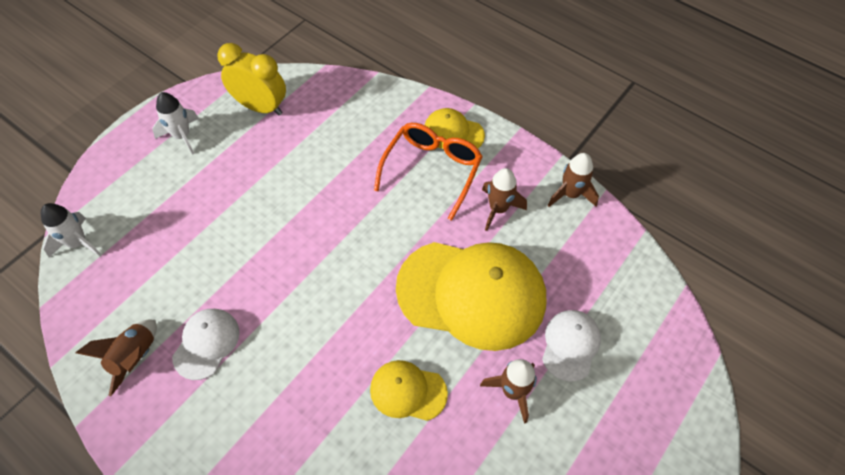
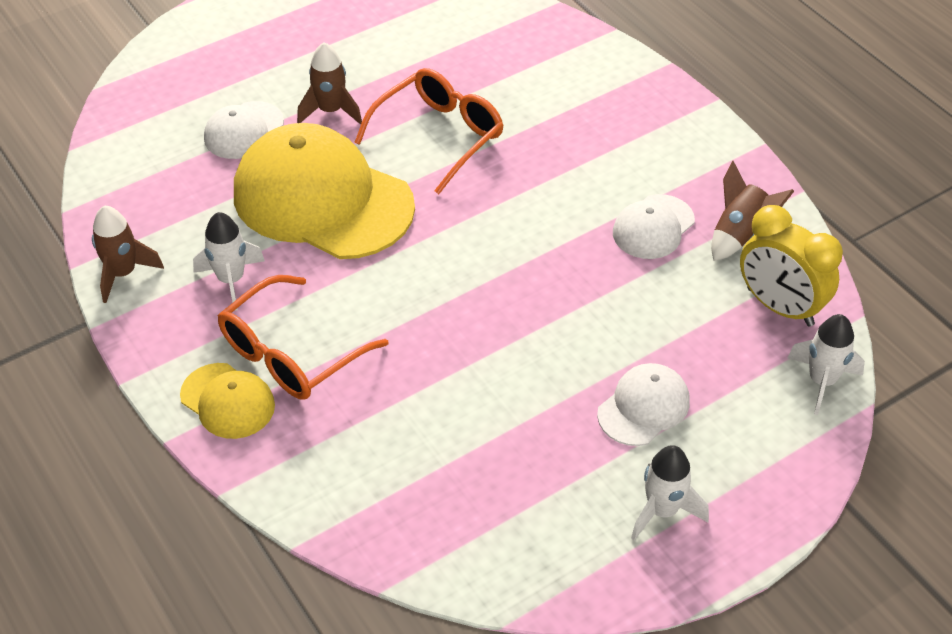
camera: 160 degrees left, 10 degrees down
yellow clock [217,43,286,115] -> yellow clock moved to [740,205,843,326]
yellow cap [370,360,448,421] -> orange glasses [354,68,504,194]
brown rocket [482,168,527,231] -> white rocket [193,212,265,311]
none -> white cap [597,363,690,446]

